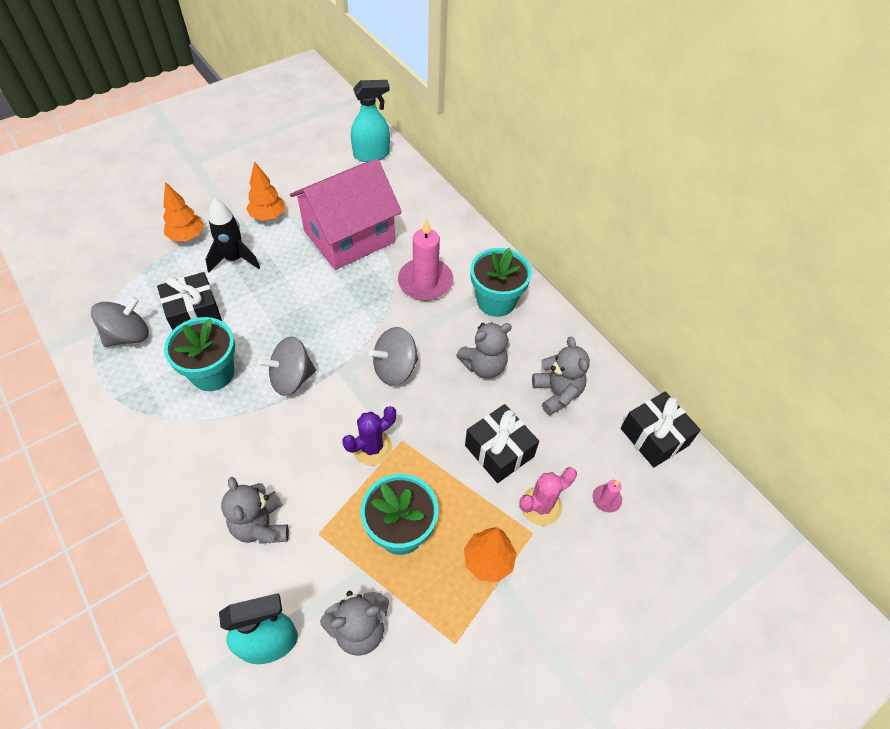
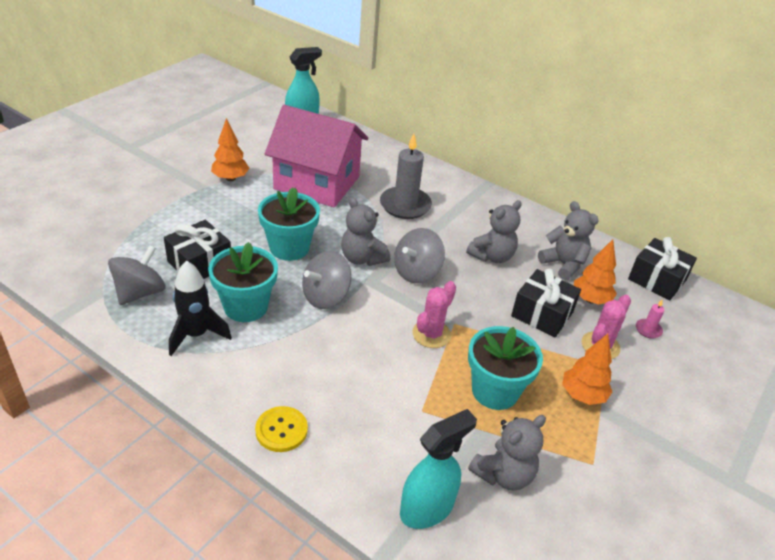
camera: 20 degrees left, 15 degrees down
orange tree [163,182,204,241] -> orange tree moved to [574,239,617,305]
black rocket [205,198,260,272] -> black rocket moved to [169,261,232,356]
grey teddy bear [221,477,289,544] -> grey teddy bear moved to [341,197,390,266]
pink house [290,159,402,270] -> pink house turned 75 degrees clockwise [265,105,368,207]
purple cactus [342,406,396,465] -> pink cactus [412,281,456,348]
pink candle [398,218,454,301] -> grey candle [380,134,432,219]
turquoise flower pot [470,248,532,317] -> turquoise flower pot moved to [258,187,320,261]
none -> yellow button [255,406,308,452]

